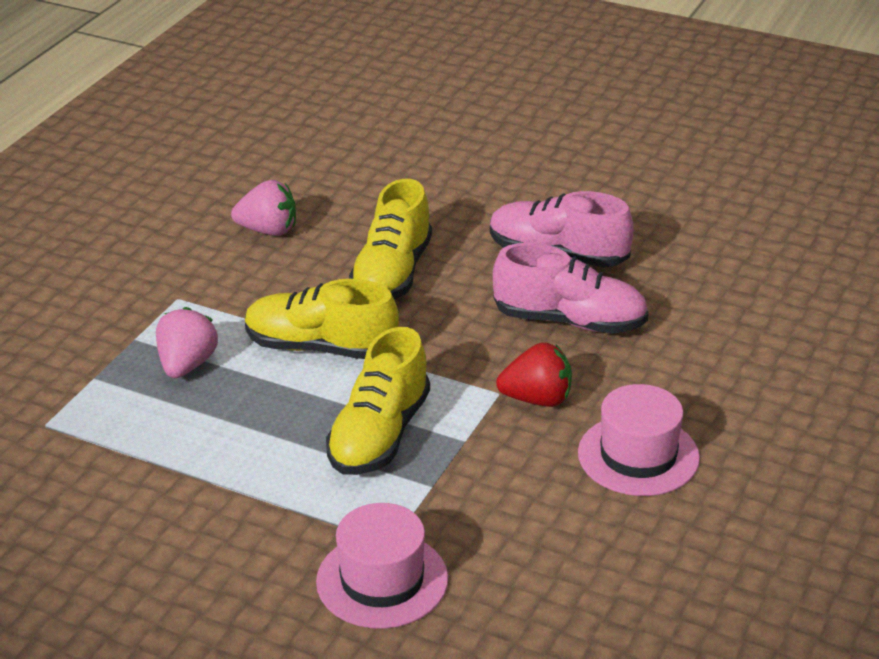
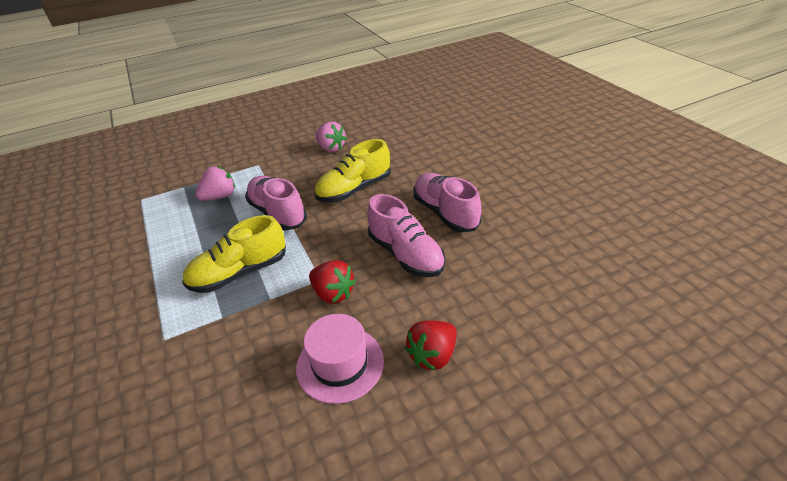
camera: 40 degrees right, 5 degrees up
yellow shoe [245,279,399,359] -> pink shoe [245,176,307,231]
pink hat [316,503,448,629] -> none
none -> red strawberry [405,320,457,371]

